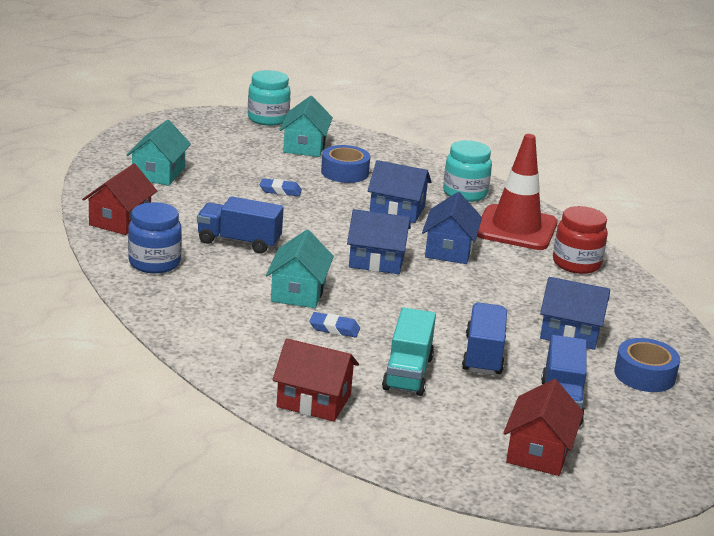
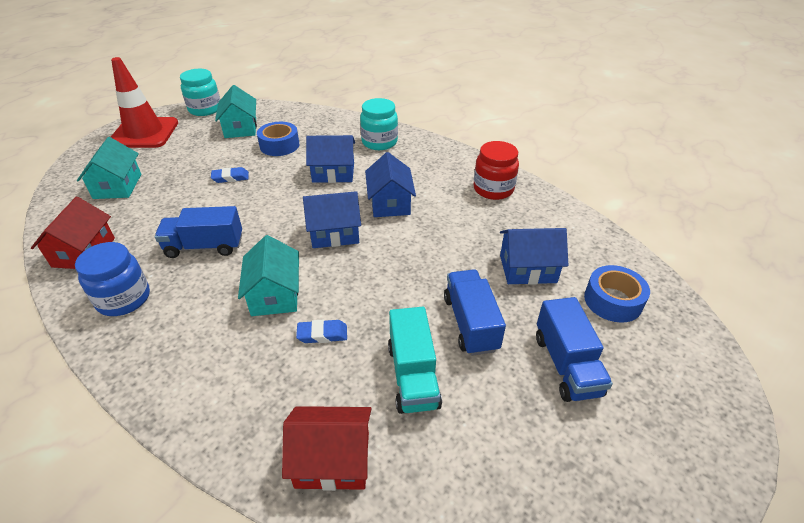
camera: 15 degrees left, 15 degrees up
red traffic cone [477,134,558,250] -> red traffic cone moved to [111,57,178,148]
red house [503,379,584,476] -> none

